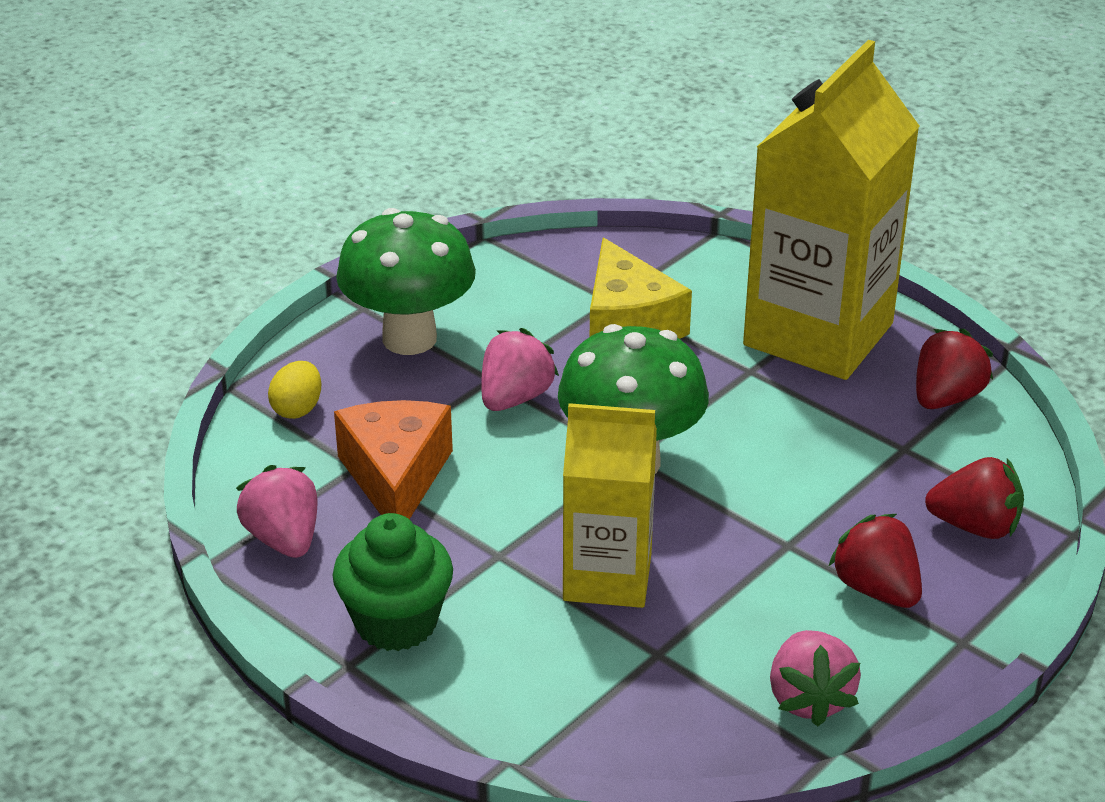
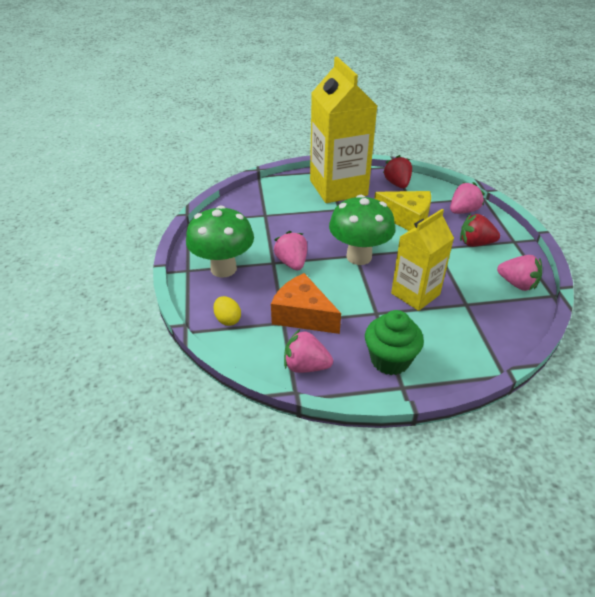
camera: 50 degrees left, 5 degrees up
yellow cheese [590,238,692,339] -> yellow cheese moved to [374,191,431,231]
red strawberry [925,457,1024,539] -> pink strawberry [450,182,485,214]

